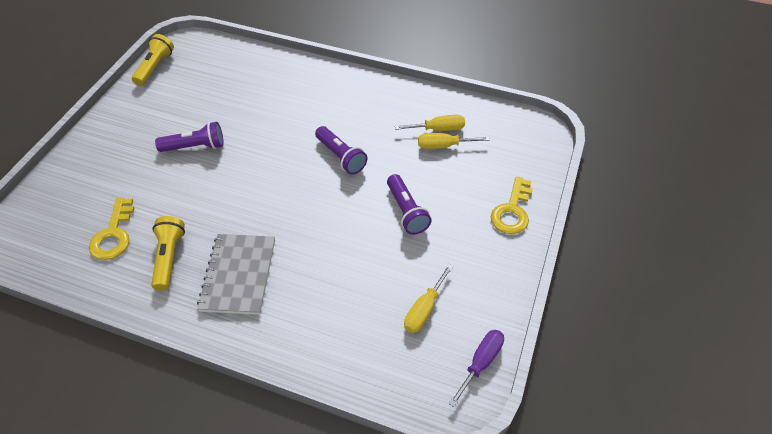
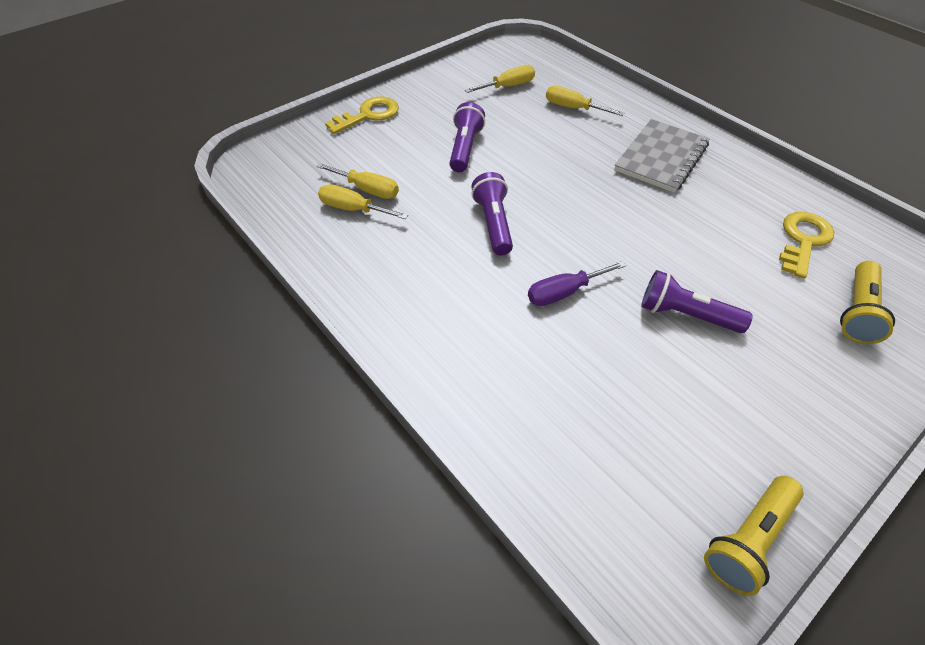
camera: 150 degrees left, 0 degrees up
yellow flashlight [151,216,185,291] -> yellow flashlight moved to [840,261,895,344]
purple screwdriver [449,330,504,407] -> purple screwdriver moved to [528,261,626,306]
none -> yellow screwdriver [546,86,624,116]

